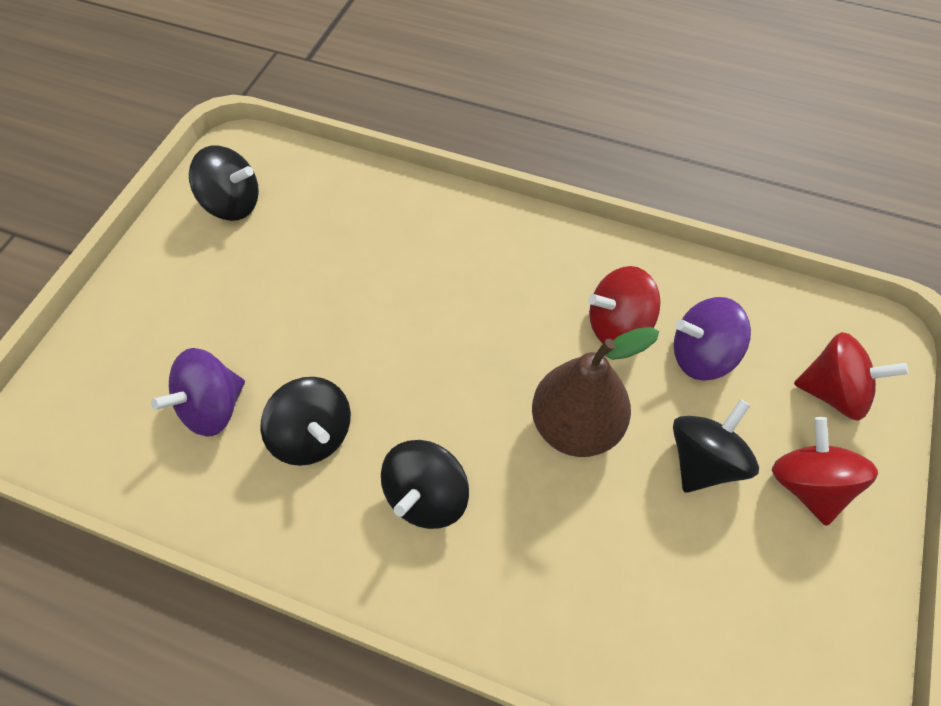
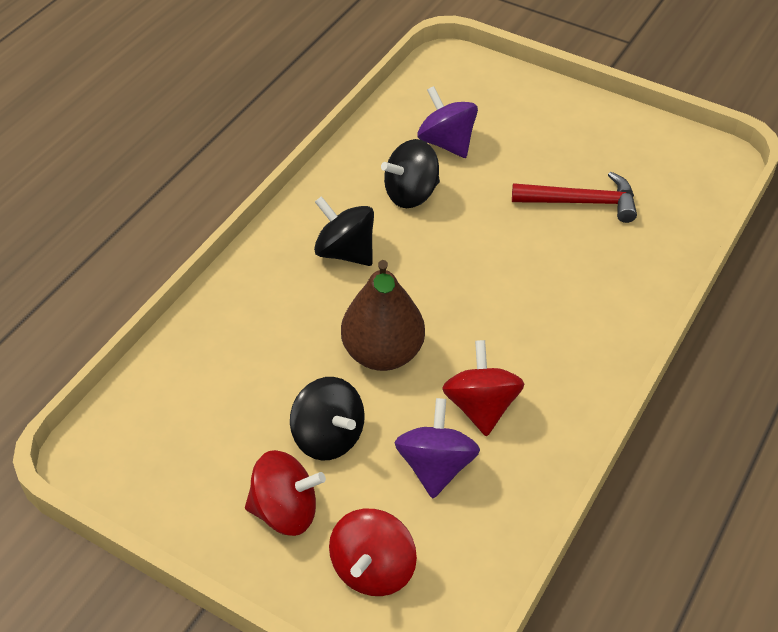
camera: 100 degrees right, 10 degrees down
black spinning top [189,146,259,221] -> none
none -> red hammer [512,172,637,223]

